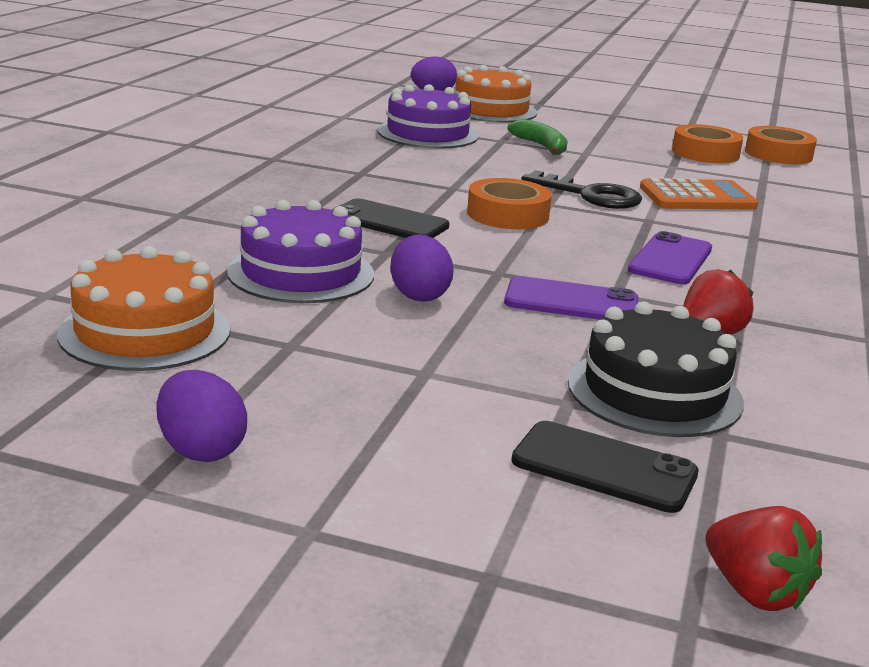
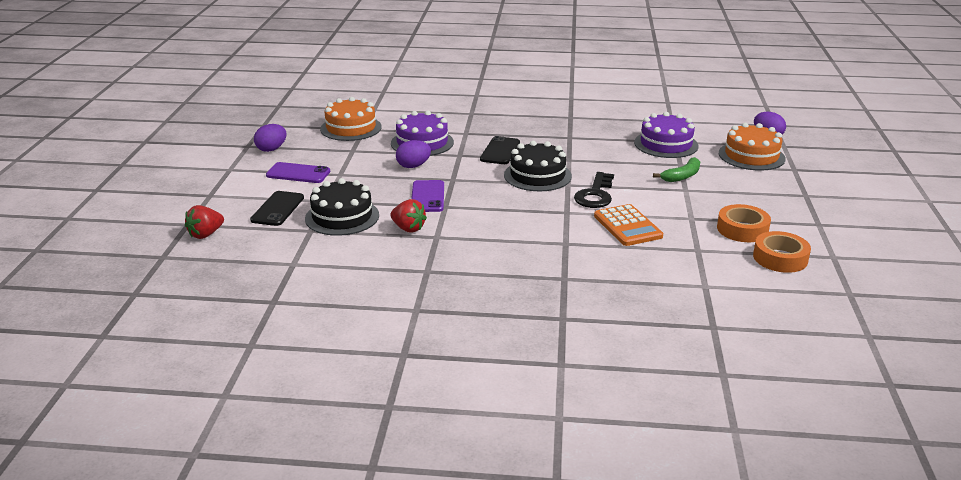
camera: 80 degrees right, 5 degrees up
orange tape [467,178,552,229] -> black cake [504,141,572,191]
purple phone [628,231,712,284] -> purple phone moved to [266,162,330,183]

